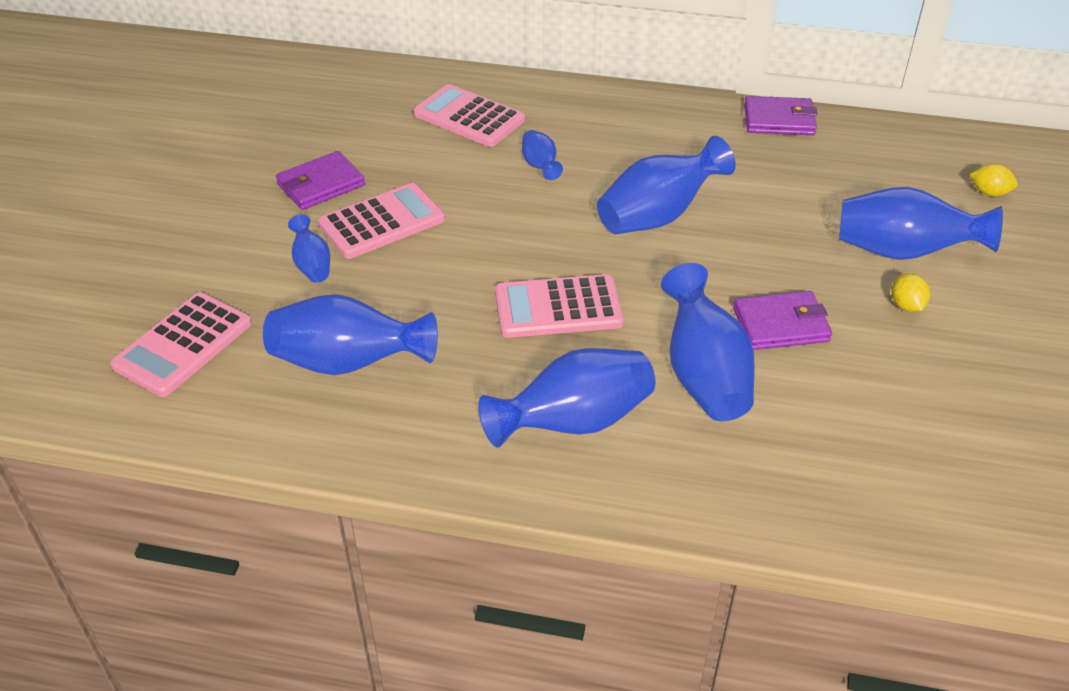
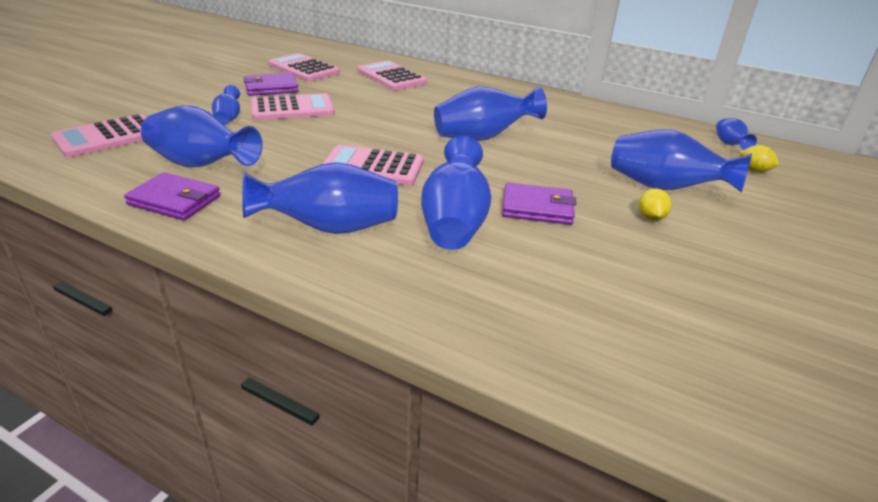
camera: 15 degrees right, 10 degrees down
blue vase [522,130,563,180] -> blue vase moved to [716,118,757,150]
purple wallet [744,96,817,135] -> purple wallet moved to [124,172,221,220]
none -> pink calculator [268,53,340,82]

